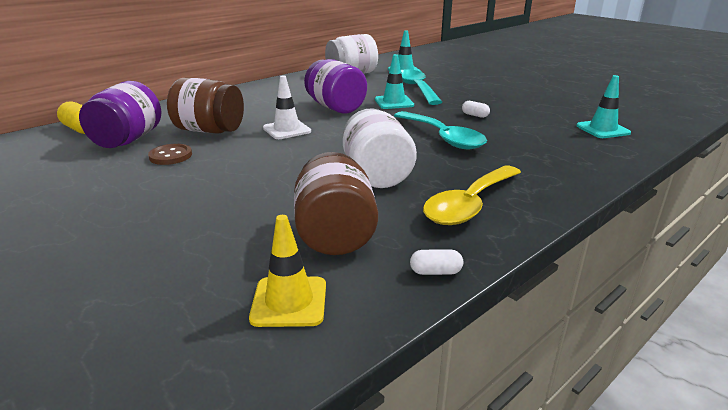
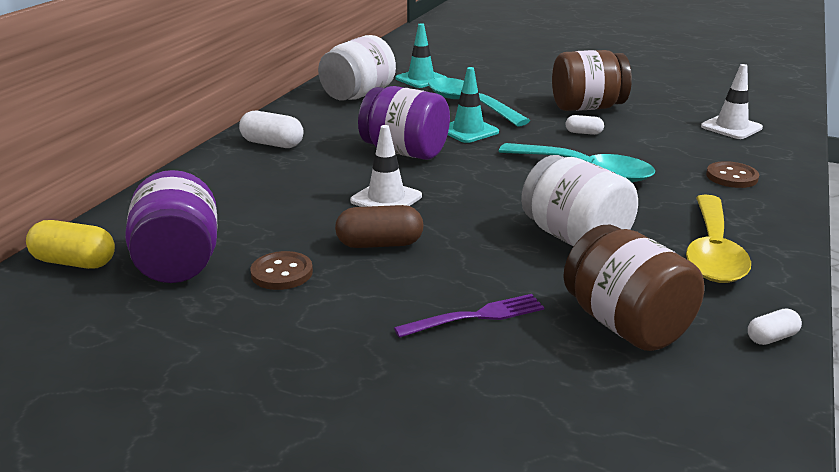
camera: 25 degrees left, 0 degrees up
brown jar [167,78,244,134] -> brown jar moved to [552,50,632,111]
yellow traffic cone [249,215,326,327] -> none
turquoise traffic cone [576,75,631,138] -> white traffic cone [701,64,763,139]
none -> white capsule [239,111,303,148]
none -> brown capsule [335,205,424,248]
none -> purple fork [394,294,544,338]
none -> brown button [706,161,759,188]

